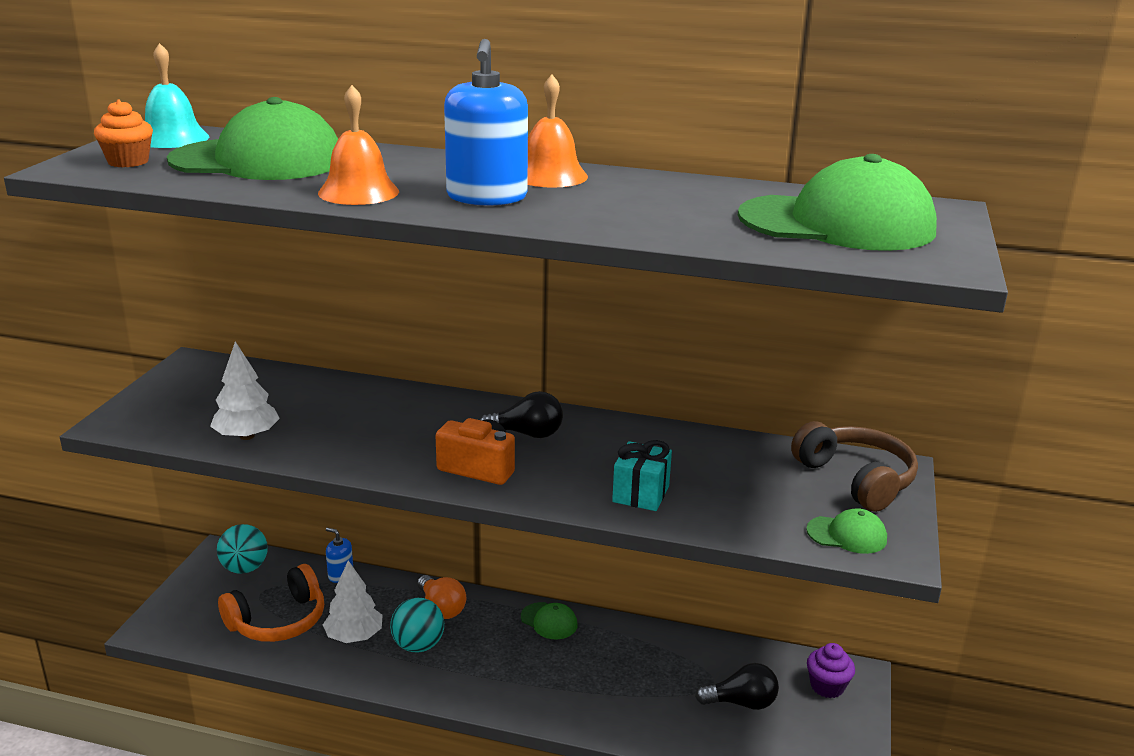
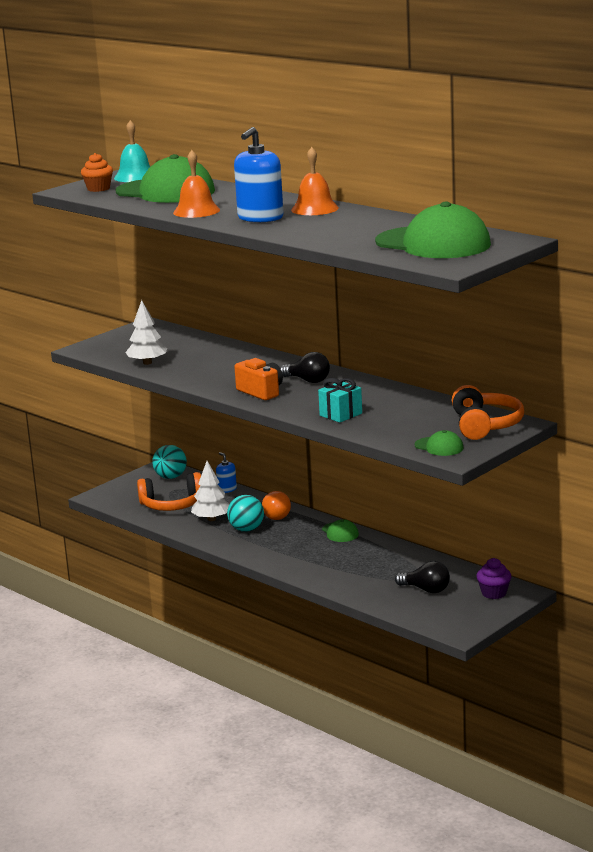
camera: 30 degrees right, 5 degrees down
brown headphones [791,421,918,512] -> orange headphones [452,385,524,440]

